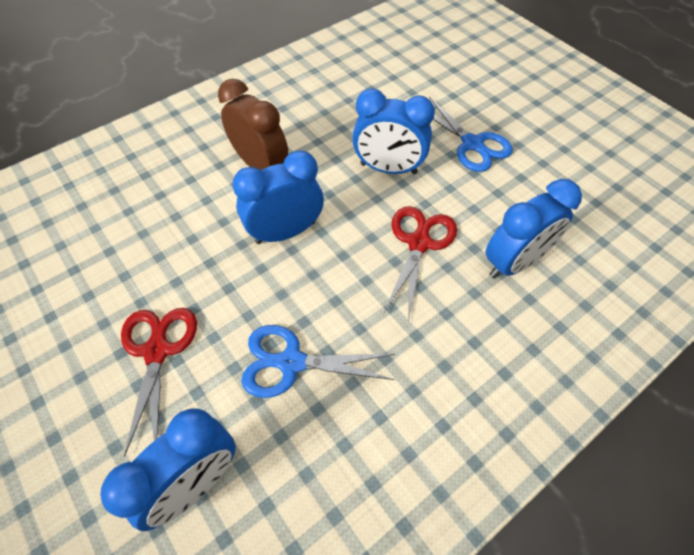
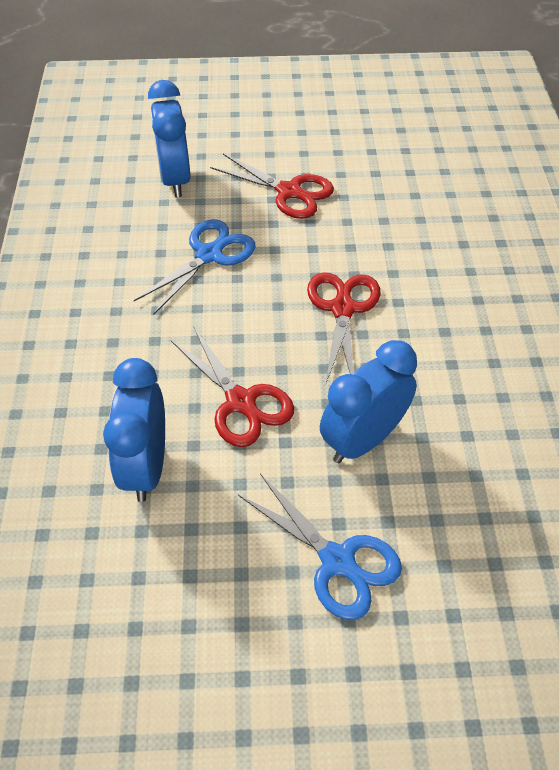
camera: 125 degrees right, 5 degrees down
brown clock [218,79,288,170] -> none
blue clock [232,150,324,244] -> red scissors [307,272,381,383]
blue scissors [429,96,513,172] -> blue scissors turned 135 degrees counterclockwise [238,474,402,620]

